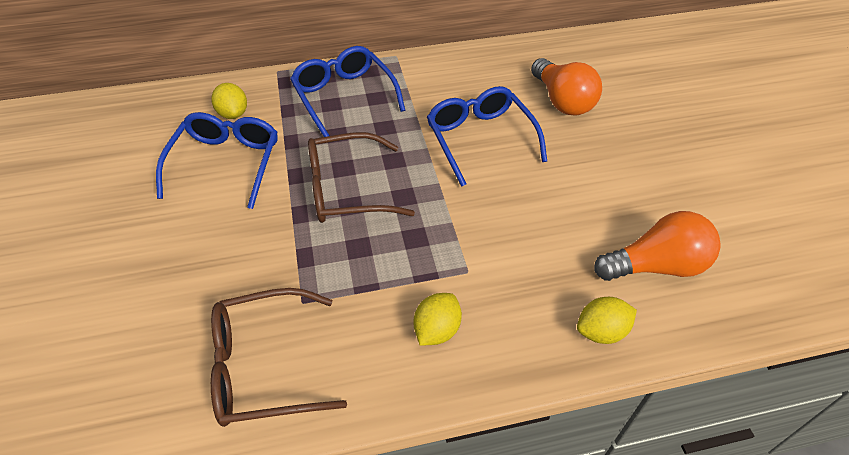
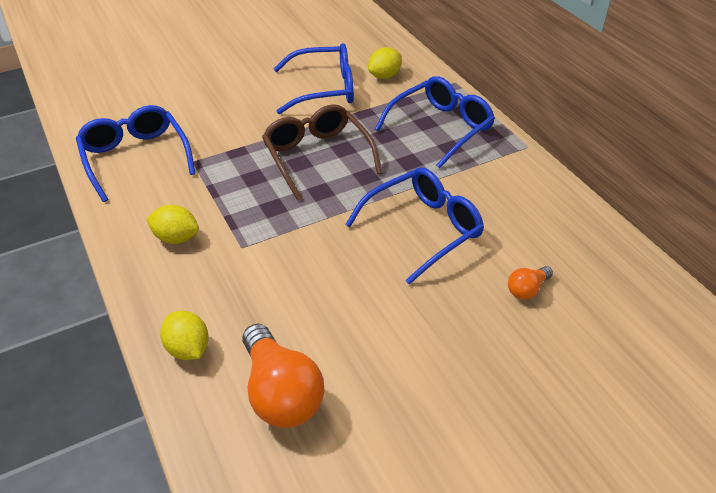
camera: 75 degrees right, 5 degrees down
brown glasses [211,288,347,427] -> blue glasses [76,105,196,202]
orange light bulb [531,58,602,116] -> orange light bulb [508,266,553,299], size x0.49

